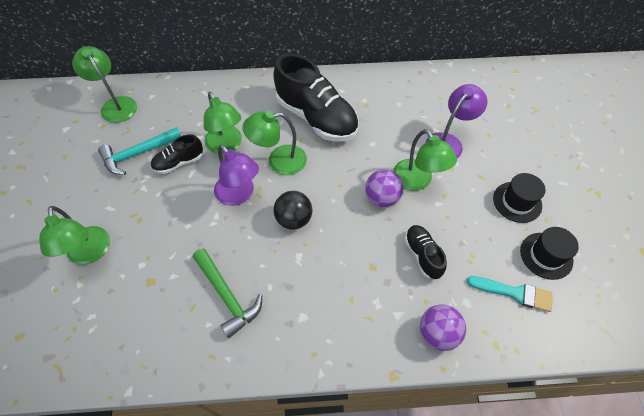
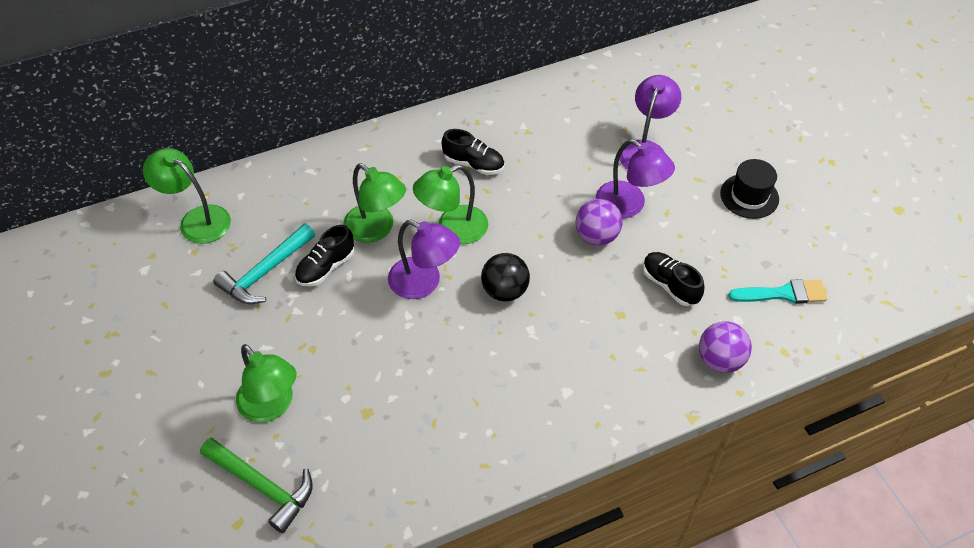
camera: 20 degrees left, 5 degrees down
green hammer [193,248,262,338] -> green hammer moved to [200,438,313,533]
black shoe [273,53,359,142] -> black shoe [442,129,504,175], size x0.49
green lamp [393,129,457,191] -> purple lamp [596,139,675,218]
black hat [520,227,579,280] -> none

